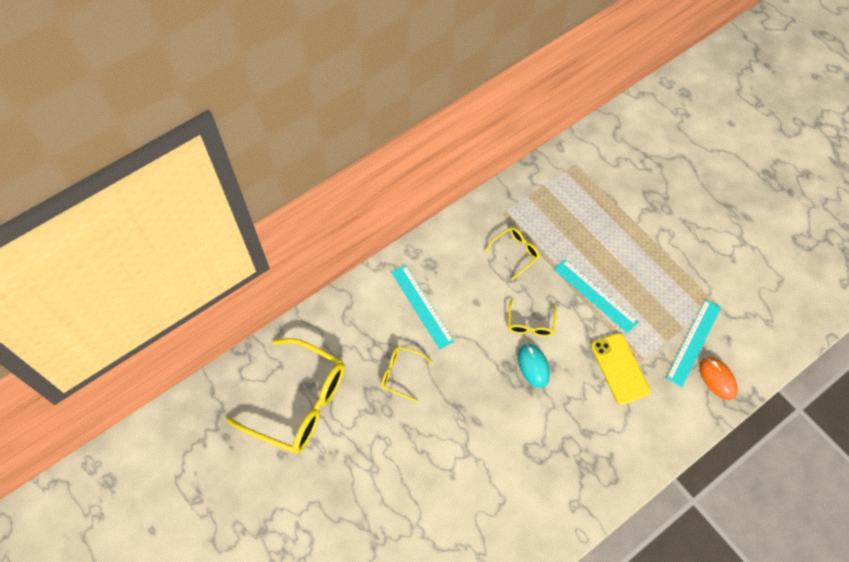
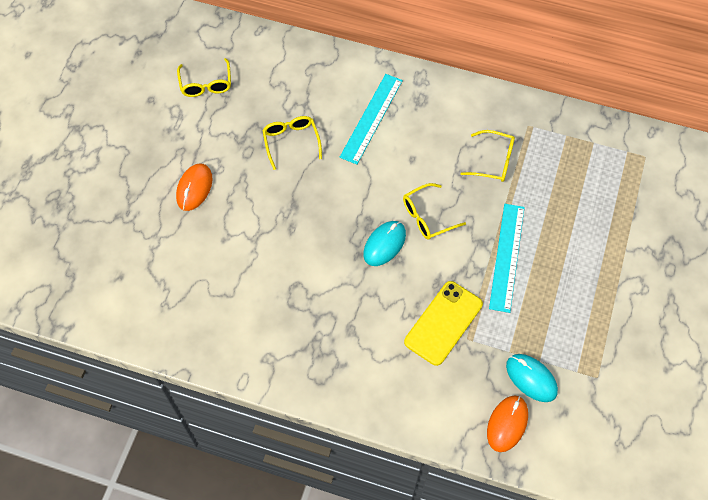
camera: 55 degrees right, 0 degrees up
yellow glasses [226,338,345,454] -> yellow glasses [177,58,231,97], size x0.47
turquoise ruler [666,299,721,387] -> turquoise mouse [506,354,558,402]
none -> orange mouse [176,163,213,211]

